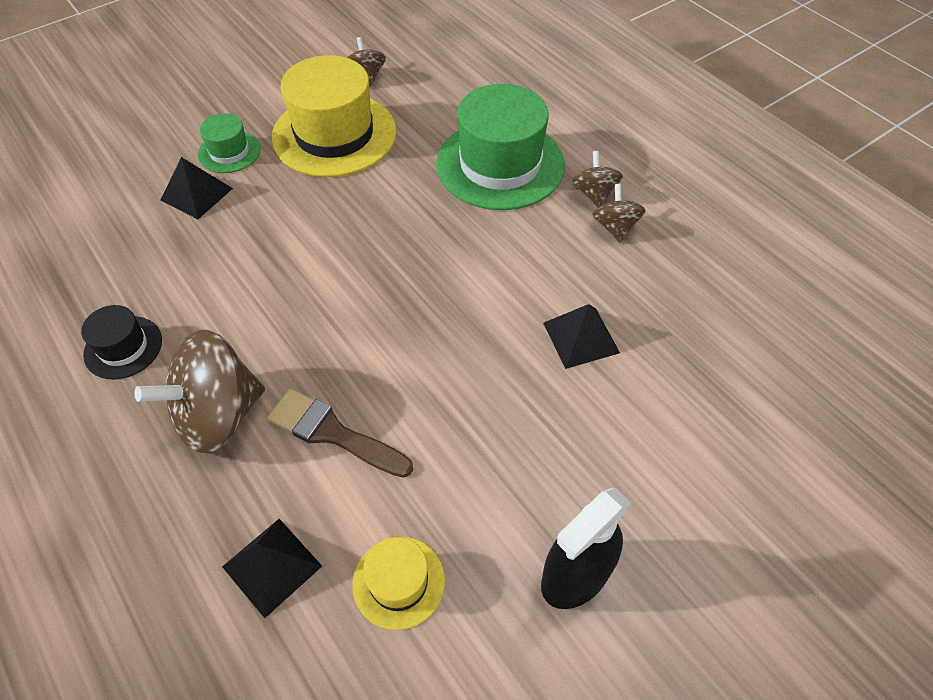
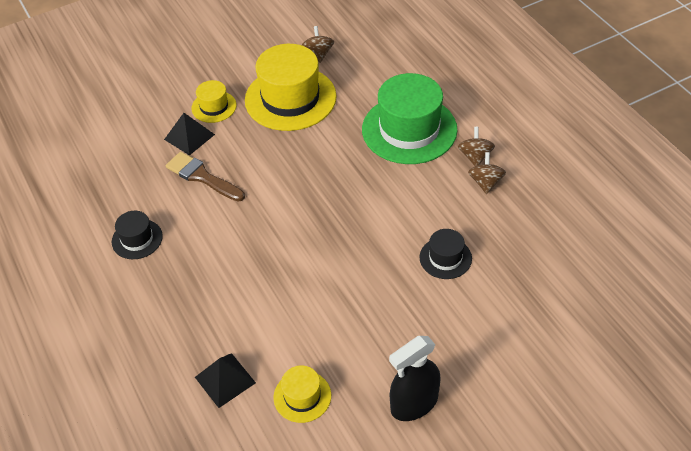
camera: 10 degrees right, 5 degrees down
brown spinning top [134,329,265,454] -> none
green hat [198,114,261,173] -> yellow hat [191,80,237,123]
brown brush [267,389,413,478] -> brown brush moved to [166,152,245,202]
black pyramid [543,304,620,369] -> black hat [419,229,472,279]

